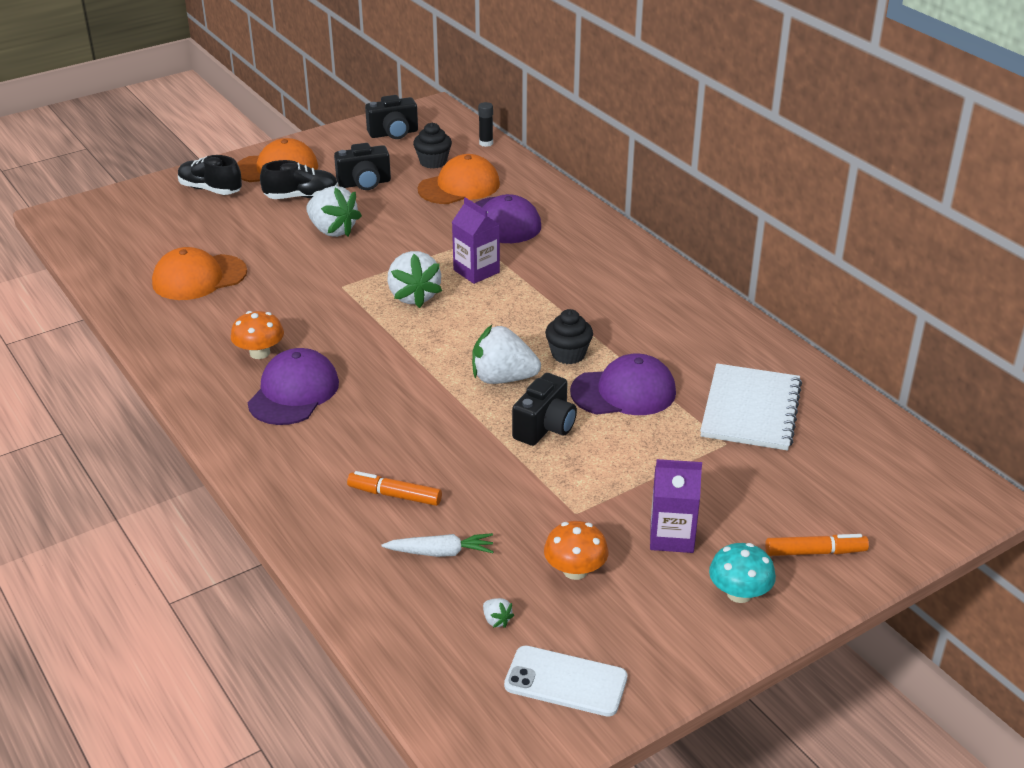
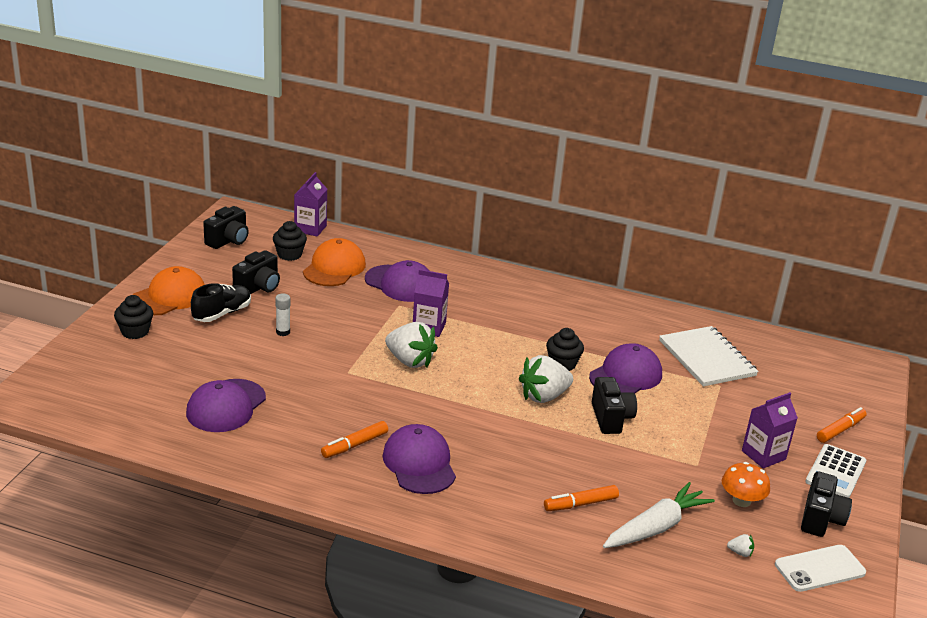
camera: 40 degrees left, 5 degrees down
orange cap [152,247,247,300] -> purple cap [186,379,266,432]
black shoe [178,155,242,195] -> black cupcake [114,295,153,339]
orange mushroom [231,311,284,359] -> orange marker [321,421,388,458]
white strawberry [306,186,362,237] -> white glue stick [275,293,290,336]
white carrot [382,533,494,557] -> white carrot [603,482,715,548], size x1.62
black glue stick [478,102,493,147] -> purple carton [294,172,327,237]
turquoise mushroom [709,543,776,603] -> white calculator [805,444,866,498]
none -> black camera [801,471,852,537]

